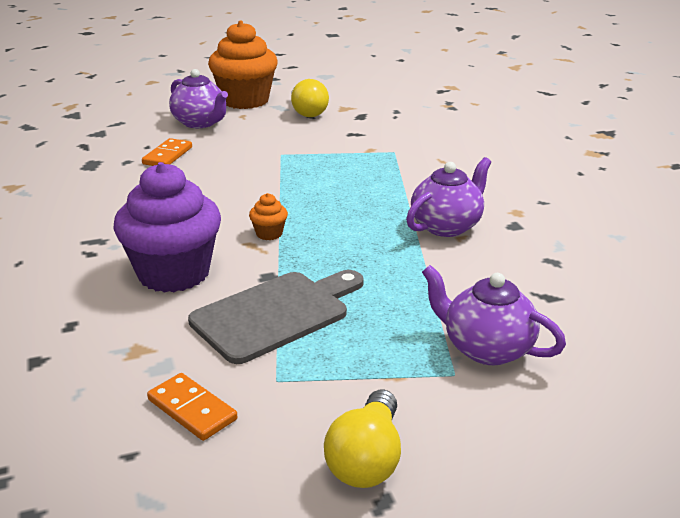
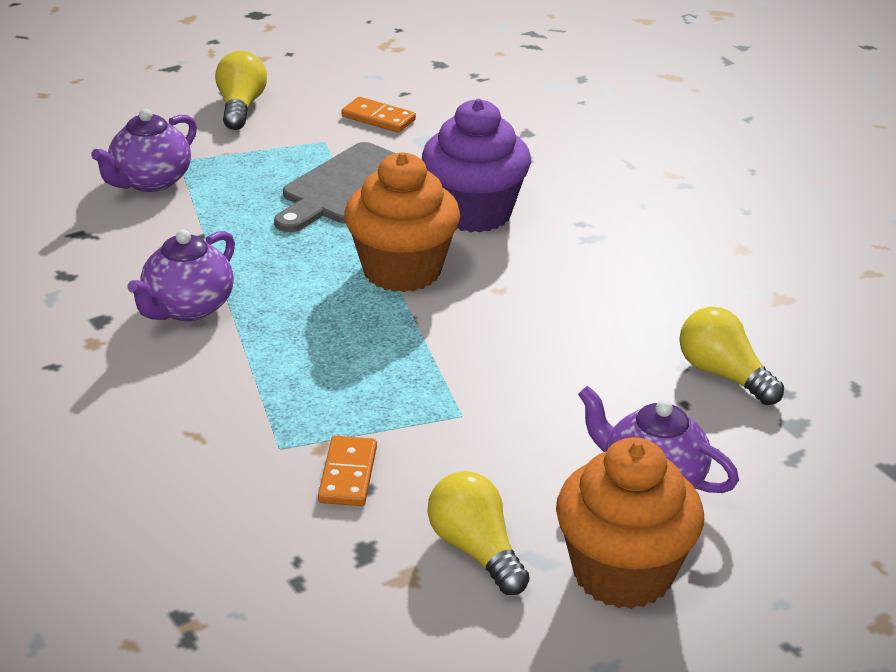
camera: 165 degrees right, 5 degrees up
orange domino [142,138,192,166] -> orange domino moved to [318,436,377,506]
orange cupcake [249,193,288,240] -> orange cupcake [344,152,460,292], size x2.47
purple teapot [422,265,566,365] -> purple teapot turned 105 degrees clockwise [91,109,197,192]
none -> yellow light bulb [679,307,784,405]

